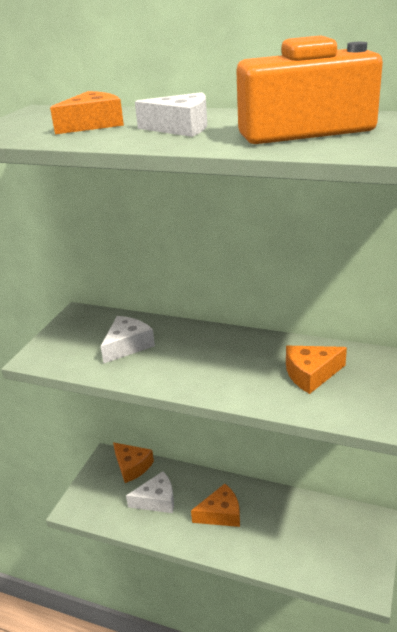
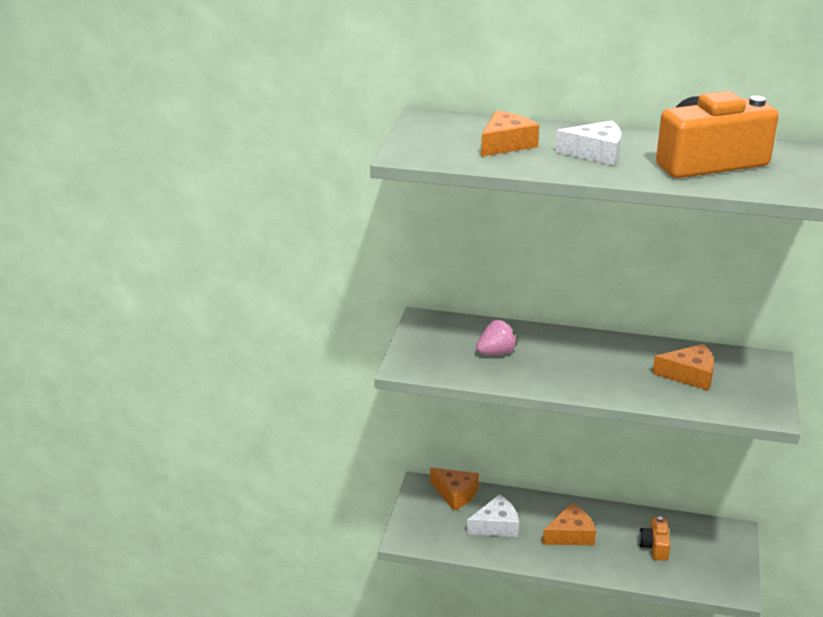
camera: 10 degrees left, 0 degrees up
white cheese [100,316,155,363] -> pink strawberry [476,320,517,354]
orange cheese [286,346,347,394] -> orange cheese turned 150 degrees counterclockwise [653,344,714,391]
none -> orange camera [639,516,671,561]

